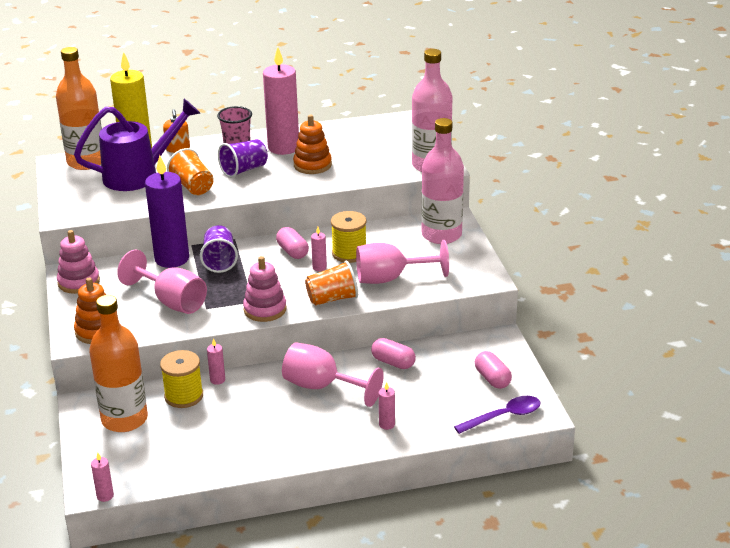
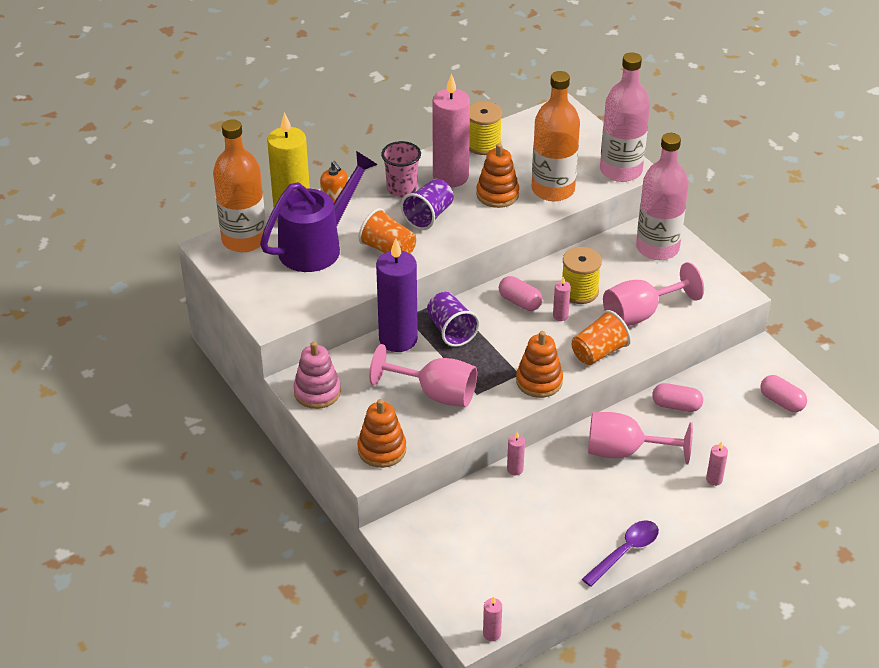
camera: 20 degrees left, 10 degrees up
orange bottle [89,295,148,432] -> orange bottle moved to [532,71,580,201]
yellow spool [160,350,203,408] -> yellow spool moved to [469,101,502,155]
pink stacking toy [243,256,287,322] -> orange stacking toy [516,331,563,398]
purple spoon [454,396,541,434] -> purple spoon moved to [582,520,659,587]

